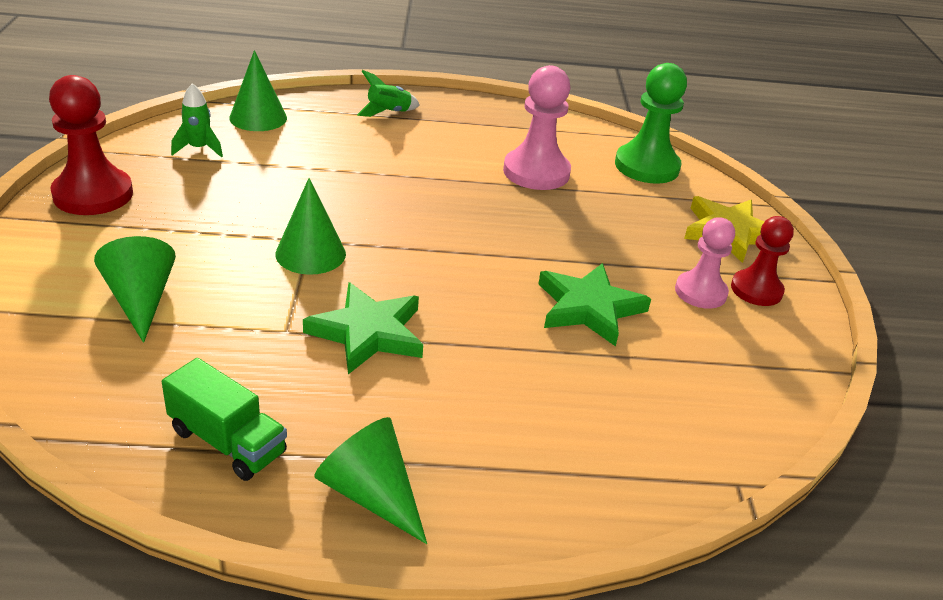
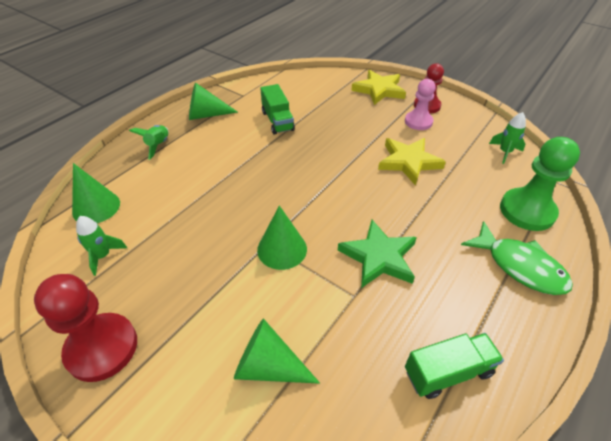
camera: 50 degrees left, 10 degrees up
green cone [314,417,427,544] -> green cone moved to [189,82,238,120]
pink pawn [503,65,571,190] -> green truck [260,84,295,135]
green star [538,263,651,347] -> yellow star [378,138,446,186]
green pawn [615,63,687,183] -> green pawn moved to [500,137,580,231]
none -> green fish [461,221,573,295]
none -> green rocket [489,112,526,164]

